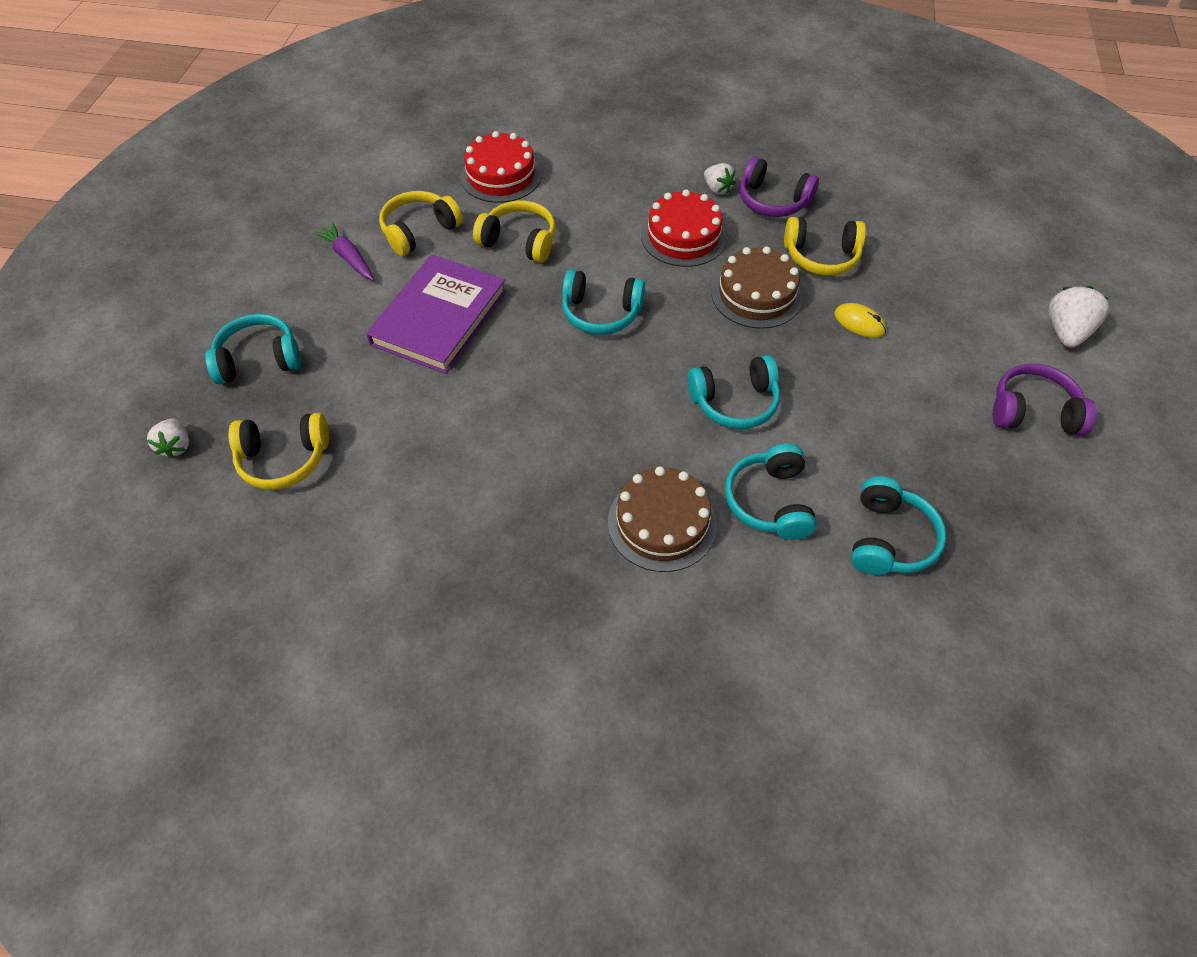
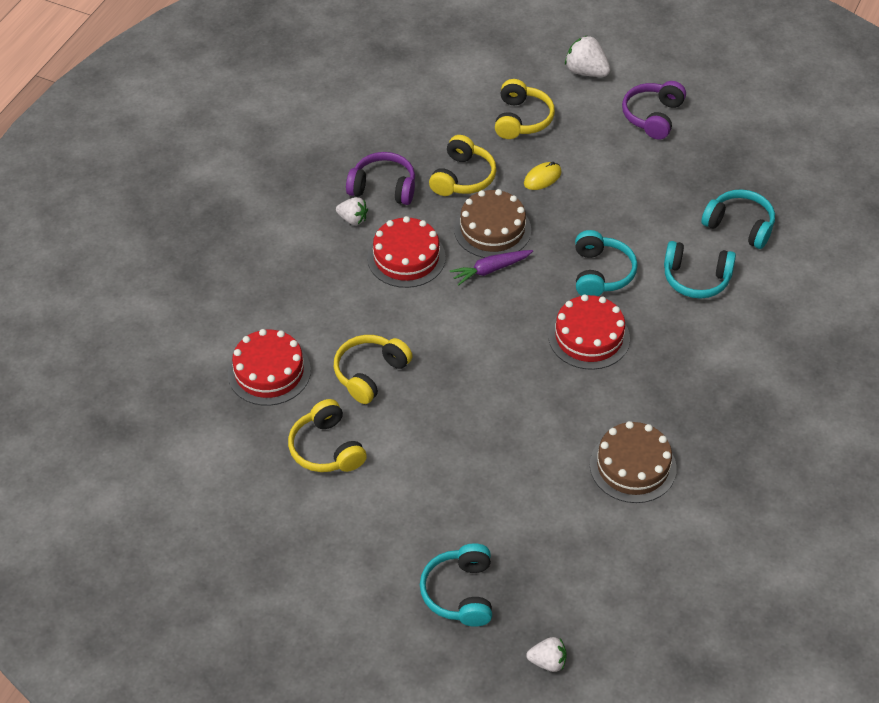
camera: 75 degrees left, 5 degrees down
yellow headphones [228,413,329,489] -> yellow headphones moved to [495,79,555,139]
purple carrot [313,222,374,281] -> purple carrot moved to [450,250,533,286]
purple book [366,254,506,374] -> none
turquoise headphones [562,269,645,335] -> none
brown cake [608,466,717,572] -> brown cake moved to [590,421,677,503]
white strawberry [704,163,736,195] -> white strawberry turned 45 degrees clockwise [336,197,368,225]
purple headphones [740,156,819,217] -> purple headphones turned 120 degrees counterclockwise [346,152,415,205]
none -> red cake [548,294,630,370]

